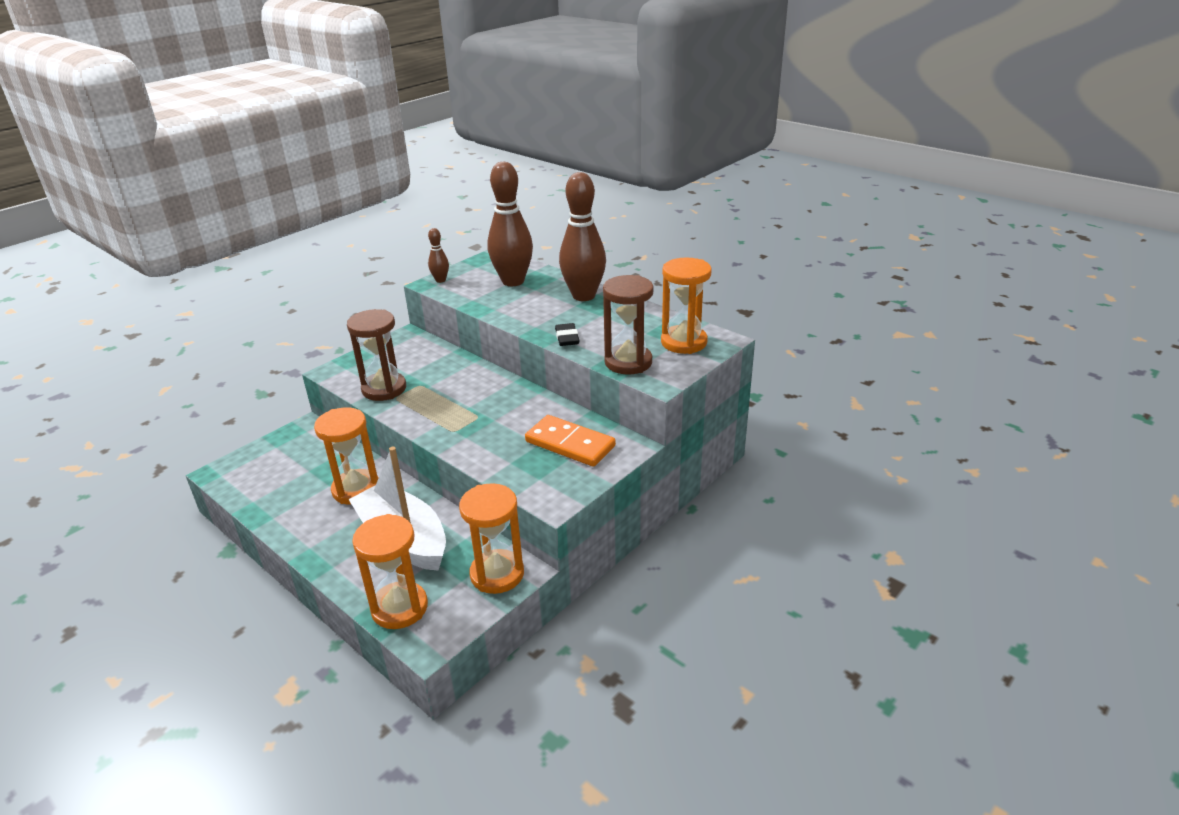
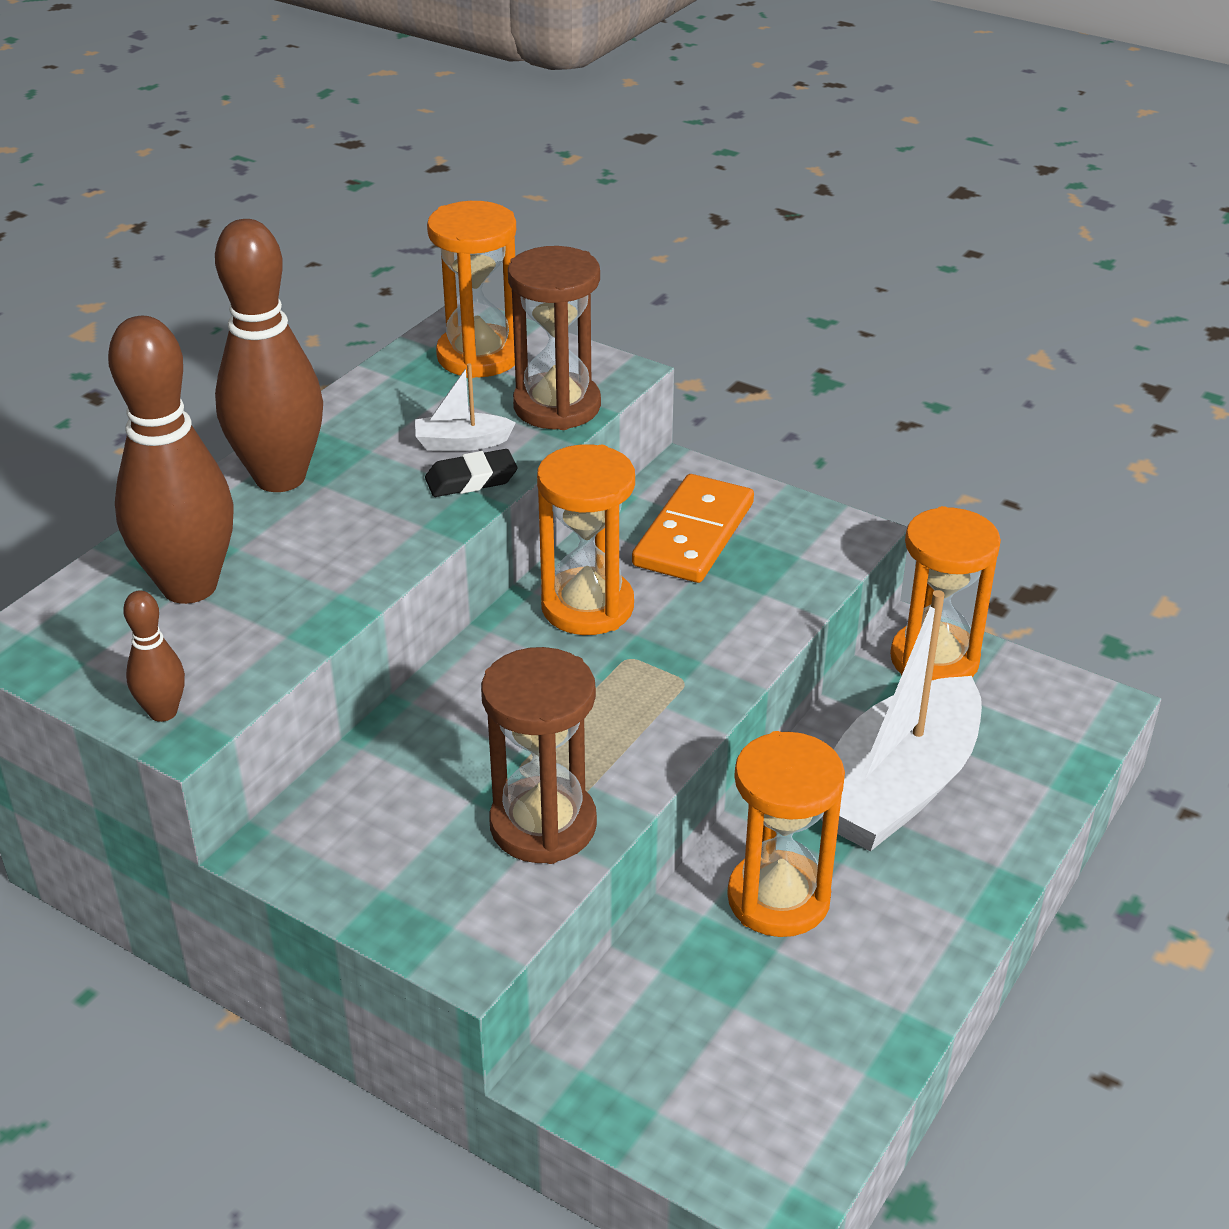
camera: 100 degrees left, 5 degrees up
orange hourglass [352,514,428,629] -> orange hourglass moved to [537,444,635,635]
none -> white boat [415,363,516,451]

